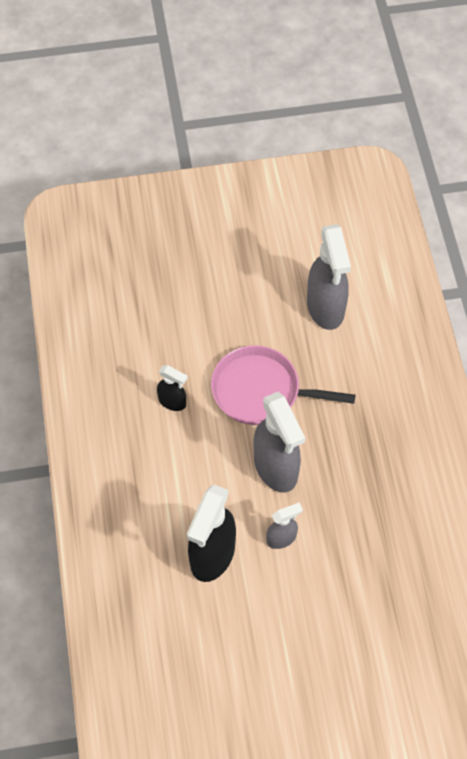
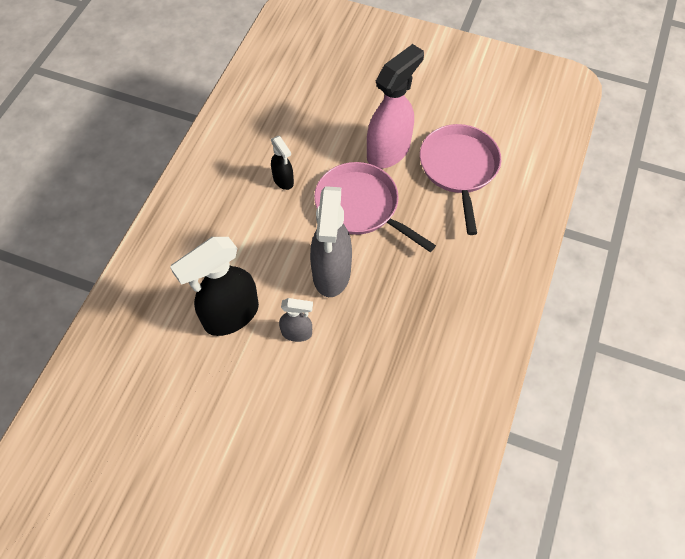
camera: 30 degrees right, 0 degrees up
grey spray bottle [307,224,351,330] -> pink pan [420,124,501,235]
none -> pink spray bottle [367,44,424,169]

